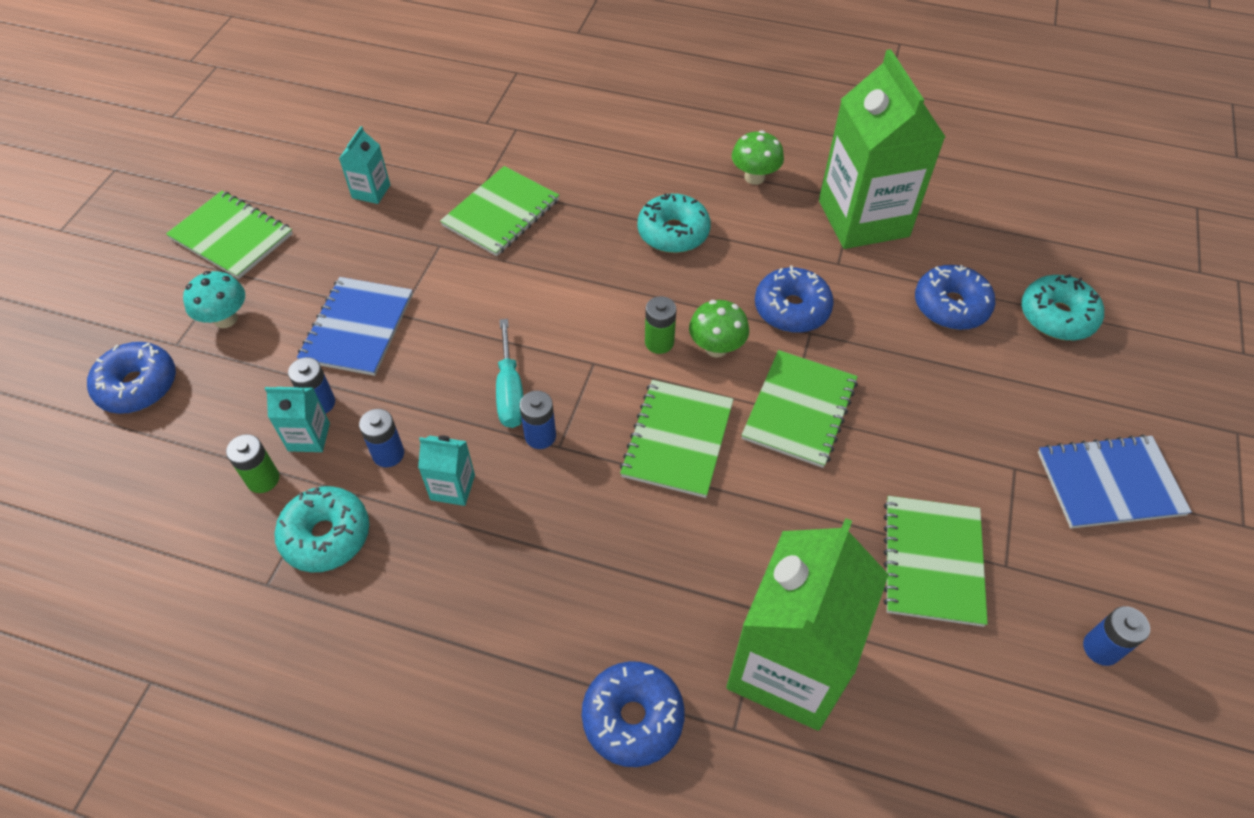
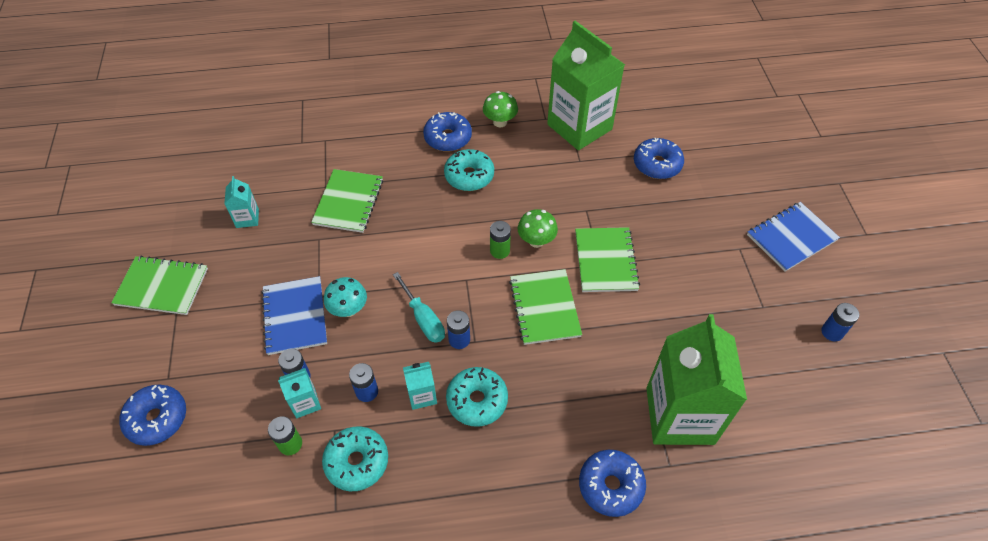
camera: 25 degrees left, 0 degrees up
turquoise mushroom [183,271,245,328] -> turquoise mushroom moved to [324,277,367,317]
blue donut [755,265,834,333] -> blue donut moved to [423,112,472,152]
green notebook [884,496,988,627] -> none
turquoise donut [1021,274,1104,341] -> turquoise donut moved to [446,367,508,427]

